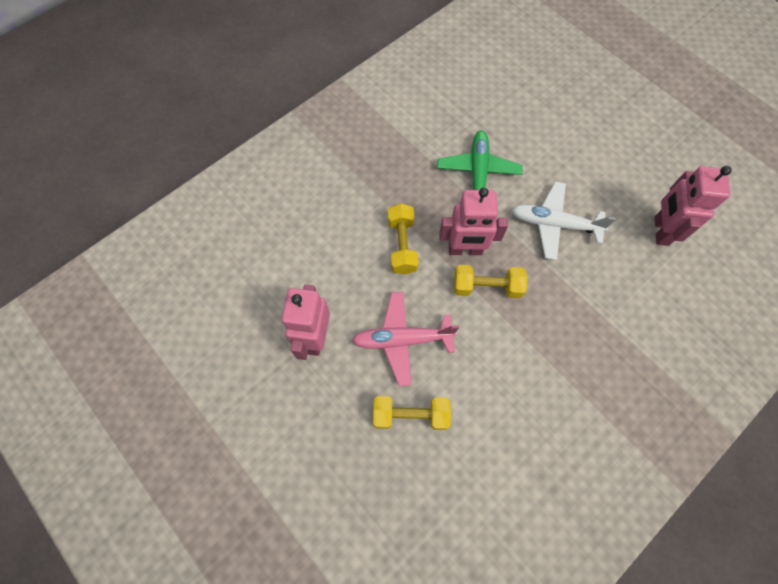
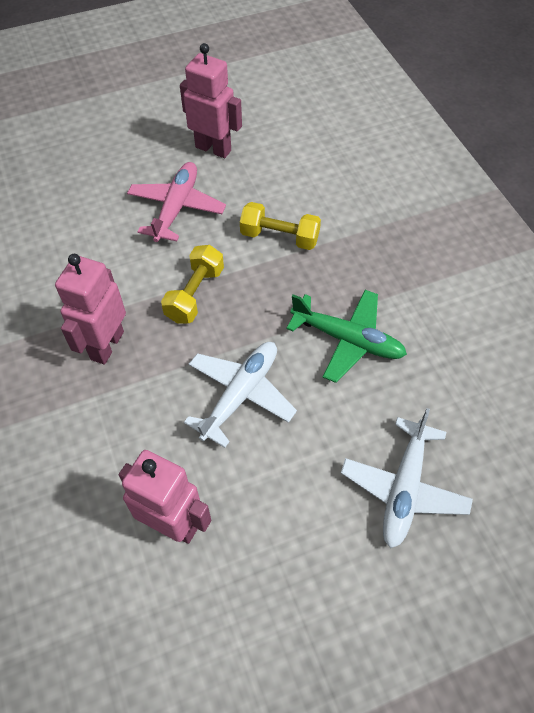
camera: 110 degrees right, 10 degrees down
yellow dumbbell [373,396,451,430] -> none
pink robot [439,188,508,255] -> pink robot moved to [55,254,126,365]
none -> white plane [341,408,473,548]

